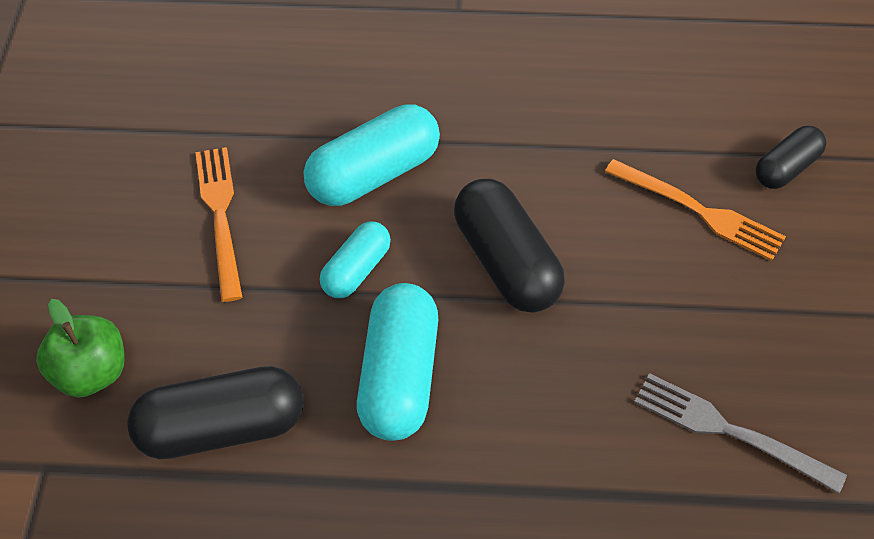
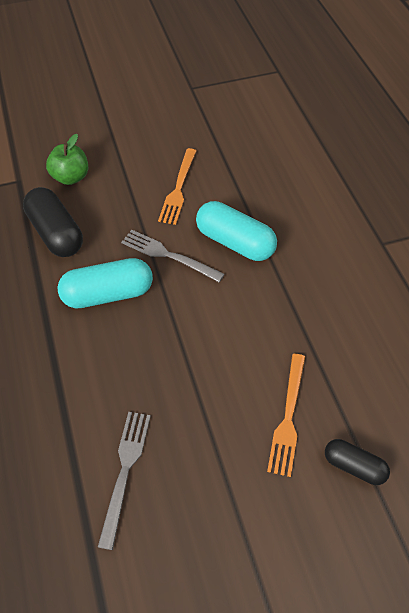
camera: 70 degrees right, 0 degrees up
orange fork [195,147,242,302] -> orange fork turned 135 degrees clockwise [158,148,196,225]
turquoise capsule [320,221,391,298] -> grey fork [121,230,225,282]
black capsule [454,179,565,313] -> none

